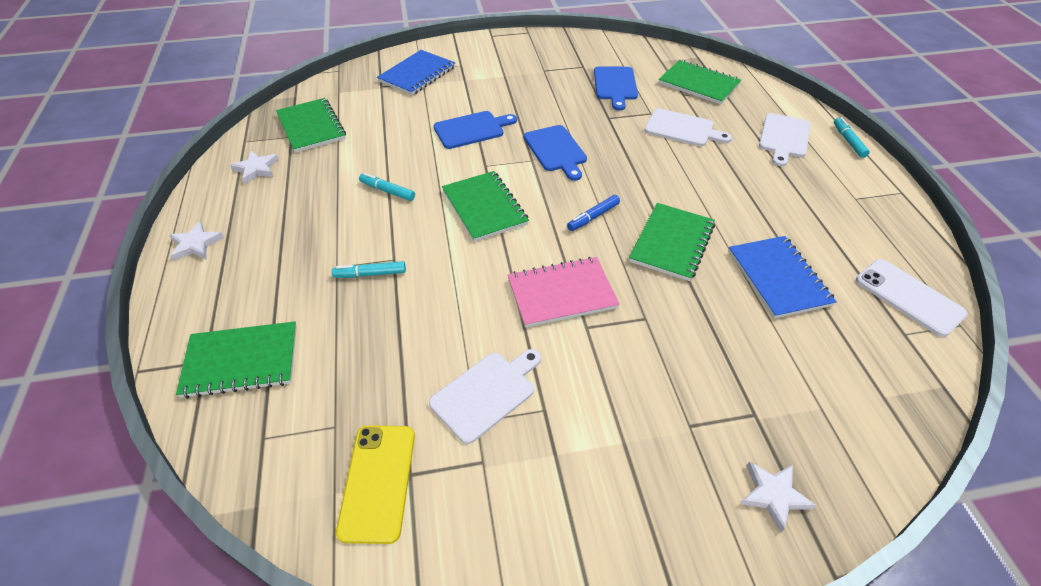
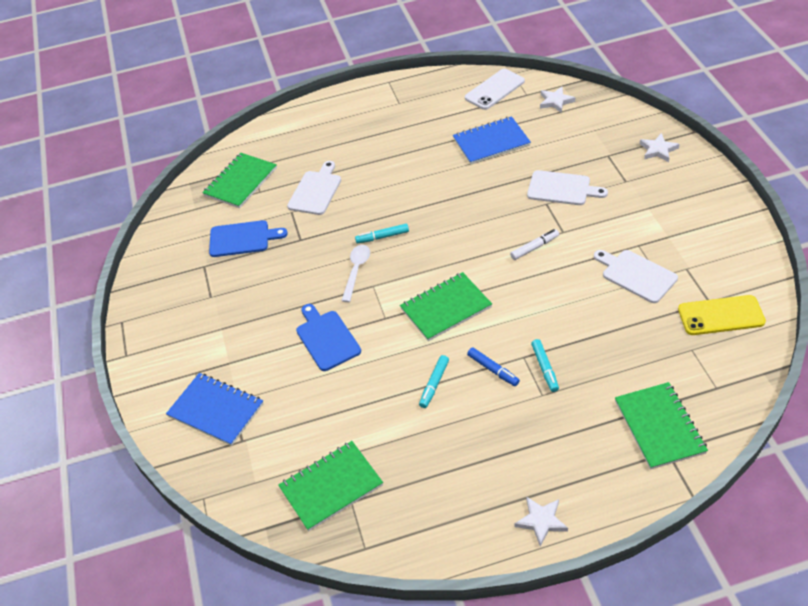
camera: 90 degrees left, 0 degrees up
white star [230,151,279,184] -> white star moved to [540,87,575,113]
pink notebook [508,257,620,328] -> white marker [510,229,559,260]
blue cutting board [524,125,587,181] -> white spoon [341,245,370,302]
blue marker [567,195,620,231] -> blue marker moved to [467,347,520,386]
green notebook [629,203,715,281] -> none
white cutting board [759,113,811,166] -> white cutting board moved to [527,170,608,205]
turquoise marker [834,117,870,158] -> turquoise marker moved to [355,224,409,244]

